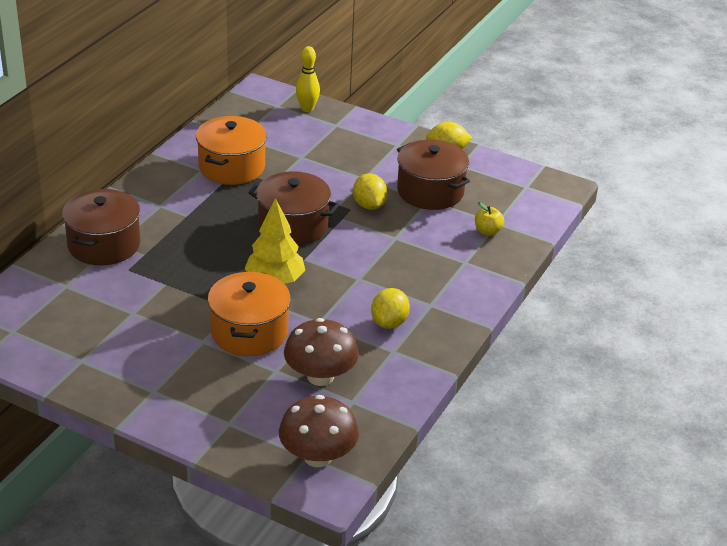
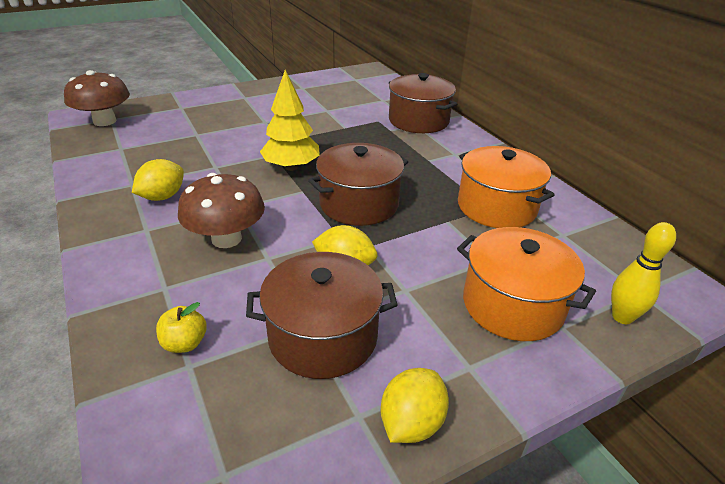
camera: 125 degrees right, 0 degrees up
orange pot [207,272,291,356] -> orange pot moved to [457,227,596,341]
brown mushroom [284,318,359,386] -> brown mushroom moved to [178,173,265,248]
yellow lemon [371,288,410,329] -> yellow lemon turned 75 degrees clockwise [132,159,184,201]

